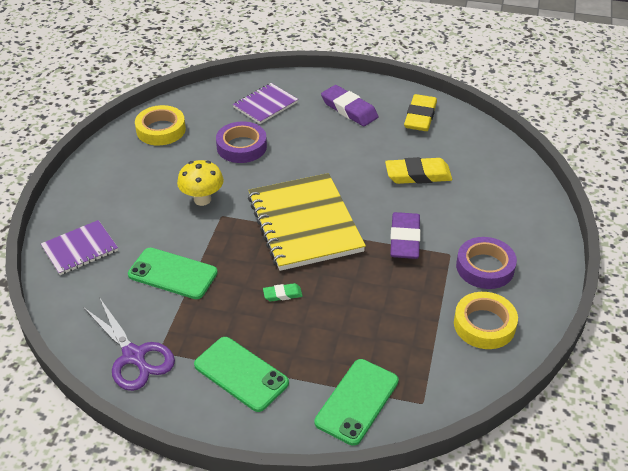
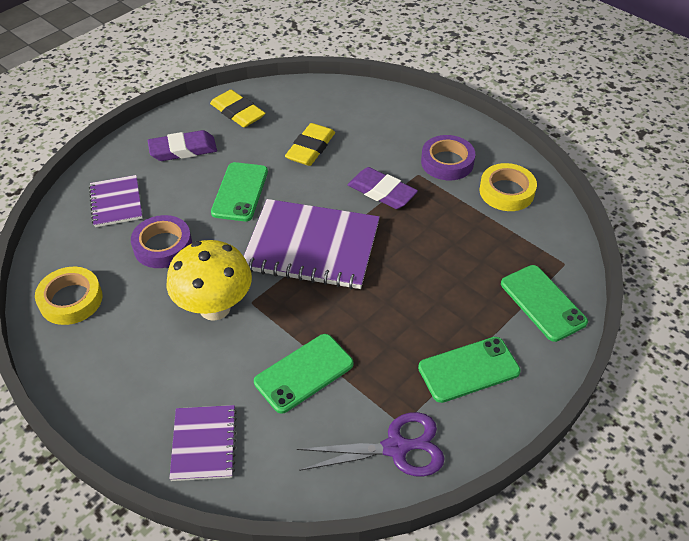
camera: 60 degrees left, 5 degrees up
yellow mushroom [177,160,224,206] -> yellow mushroom [167,240,252,321], size x1.54
yellow notebook [248,173,366,271] -> purple notebook [243,199,380,289]
green eraser [263,283,303,301] -> none
none -> green phone [211,162,268,221]

